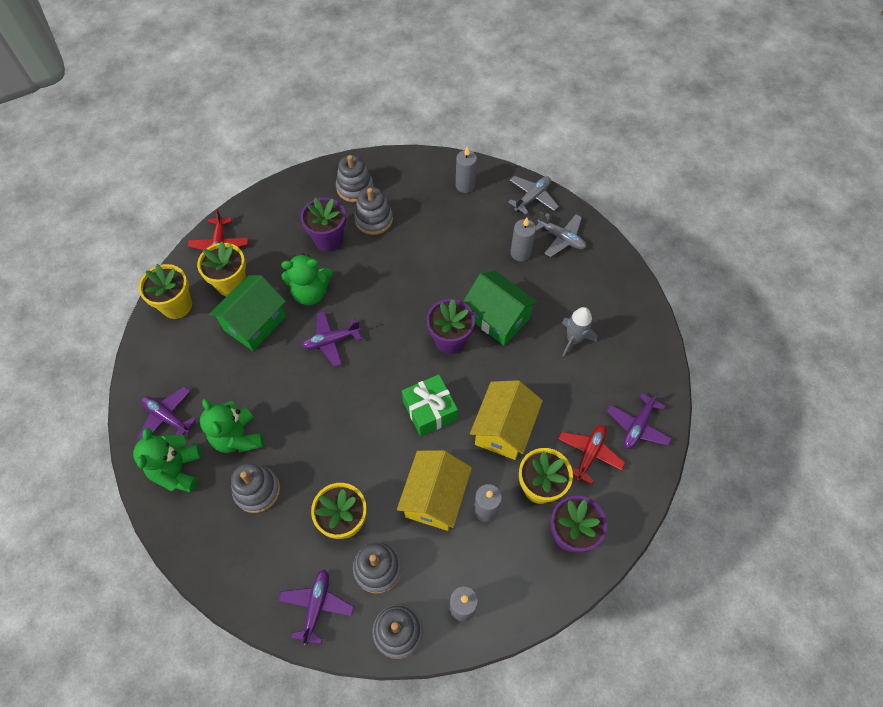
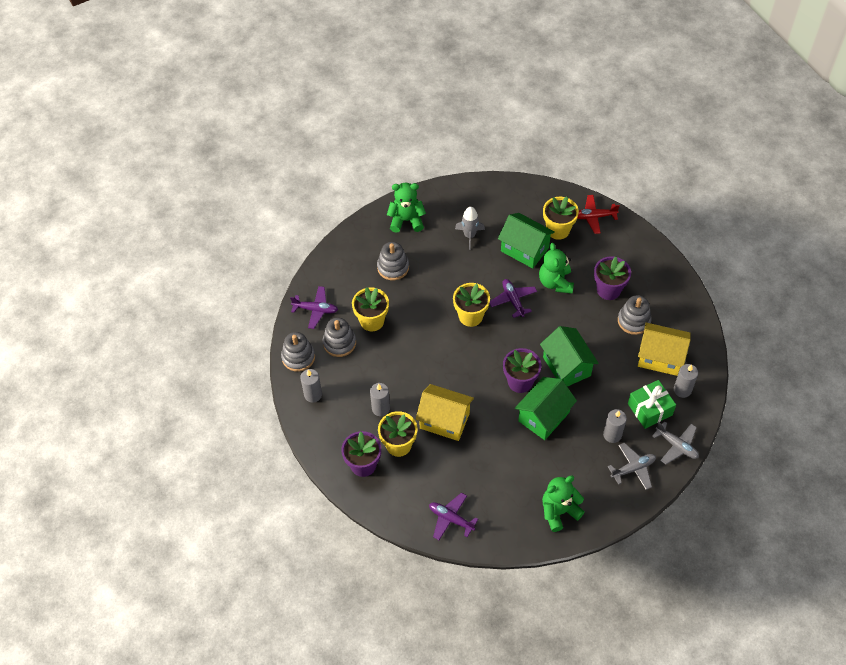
camera: 90 degrees right, 5 degrees down
purple plane [137,386,196,440] -> none
yellow flower pot [138,264,192,319] -> yellow flower pot moved to [453,283,490,327]
green teddy bear [200,398,264,453] -> green teddy bear moved to [542,475,585,532]
grey stacking toy [336,155,373,202] -> none
yellow house [397,450,472,531] -> yellow house moved to [638,323,691,376]
green gift [402,374,458,437] -> green gift moved to [628,380,676,429]
grey plane [536,212,586,257] -> grey plane turned 150 degrees counterclockwise [608,443,656,490]
red plane [558,425,625,485] -> none
grey rocket [562,307,597,357] -> grey rocket moved to [455,207,485,250]
none -> green house [540,326,599,387]

